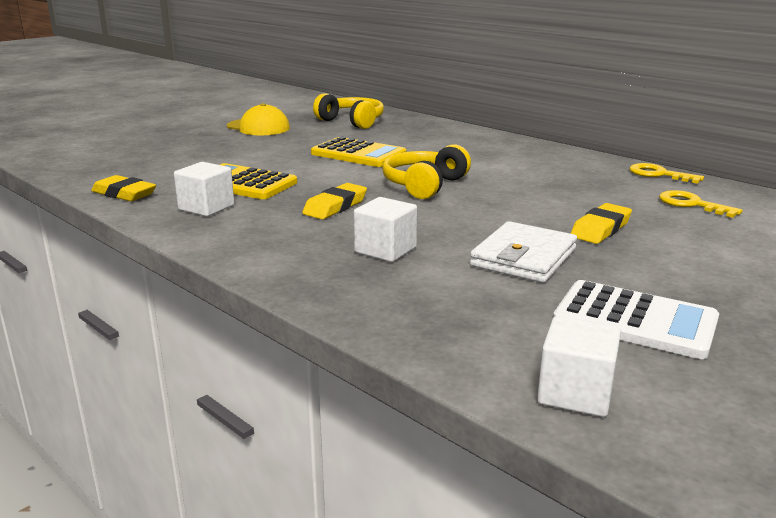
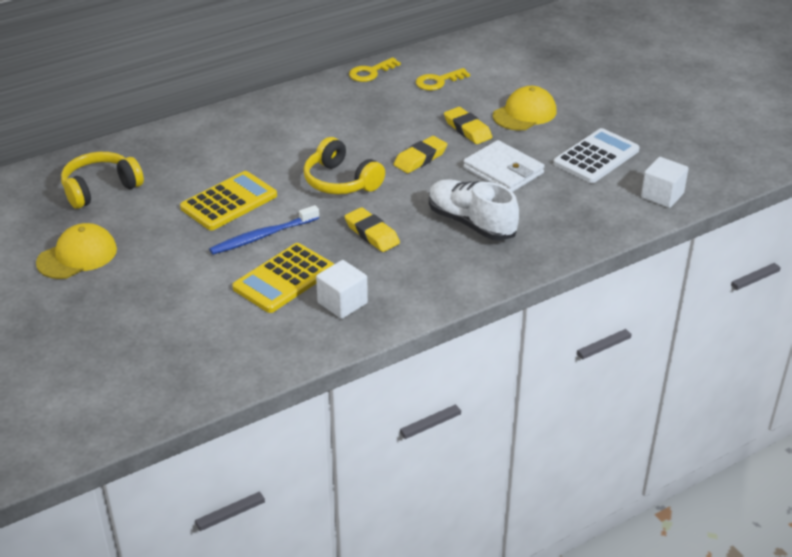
camera: 75 degrees left, 15 degrees up
yellow eraser [91,175,156,201] -> yellow eraser moved to [393,136,447,173]
white cube [354,197,417,262] -> white shoe [429,179,519,241]
none -> blue toothbrush [209,205,319,255]
none -> yellow cap [493,86,557,131]

